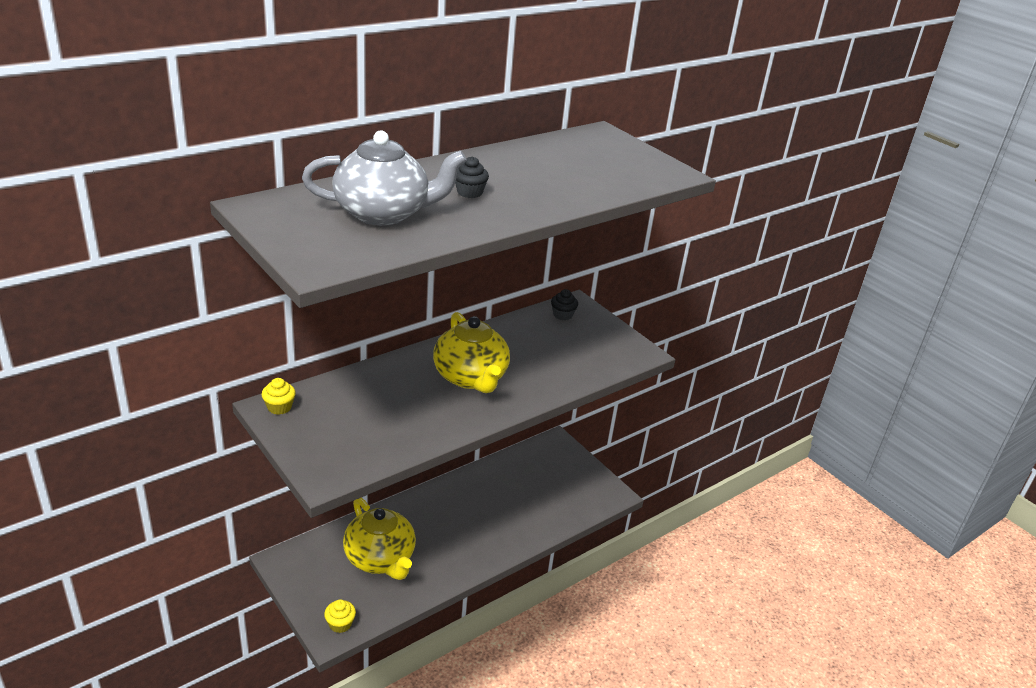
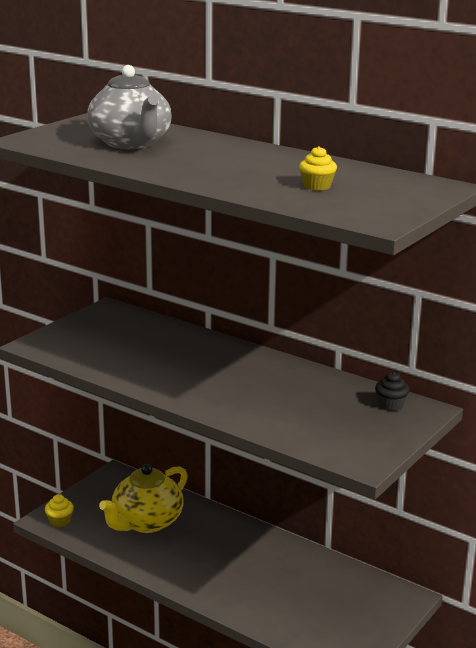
camera: 75 degrees right, 10 degrees down
yellow cupcake [262,378,296,415] -> yellow cupcake moved to [299,146,337,190]
yellow teapot [433,312,510,393] -> none
black cupcake [455,156,489,198] -> none

